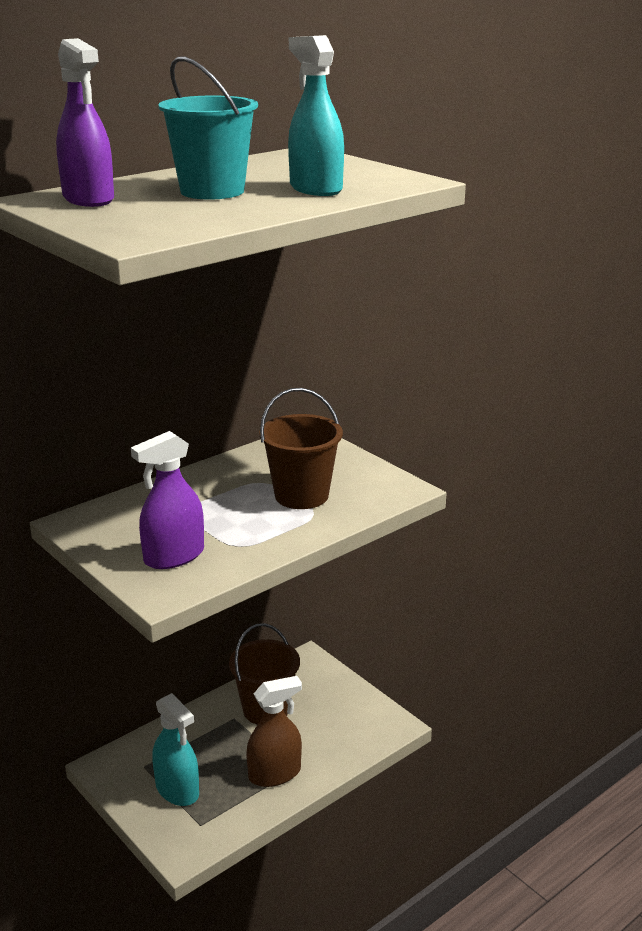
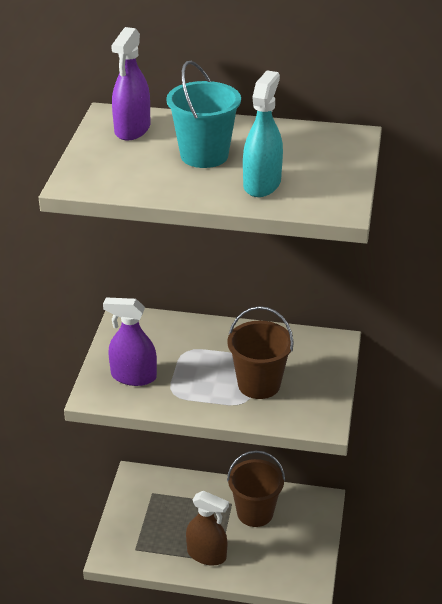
camera: 50 degrees right, 10 degrees up
turquoise spray bottle [153,693,199,806] -> none

